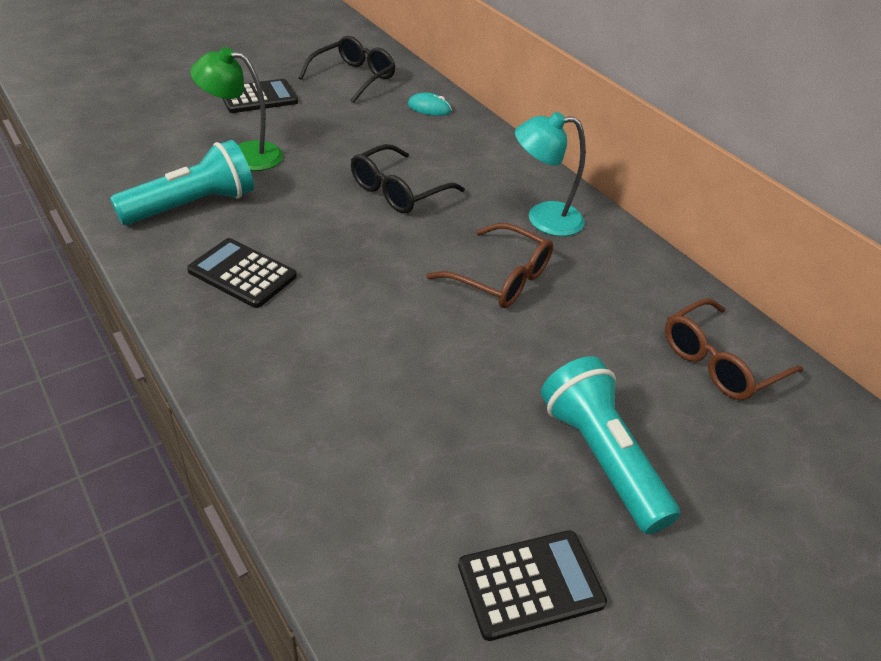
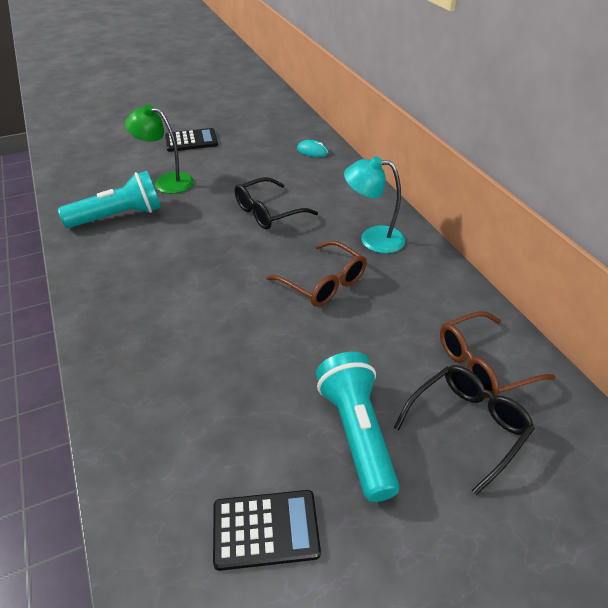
camera: 15 degrees right, 0 degrees up
black calculator [187,238,297,308] -> none
black glasses [299,36,395,103] -> black glasses moved to [394,365,535,495]

